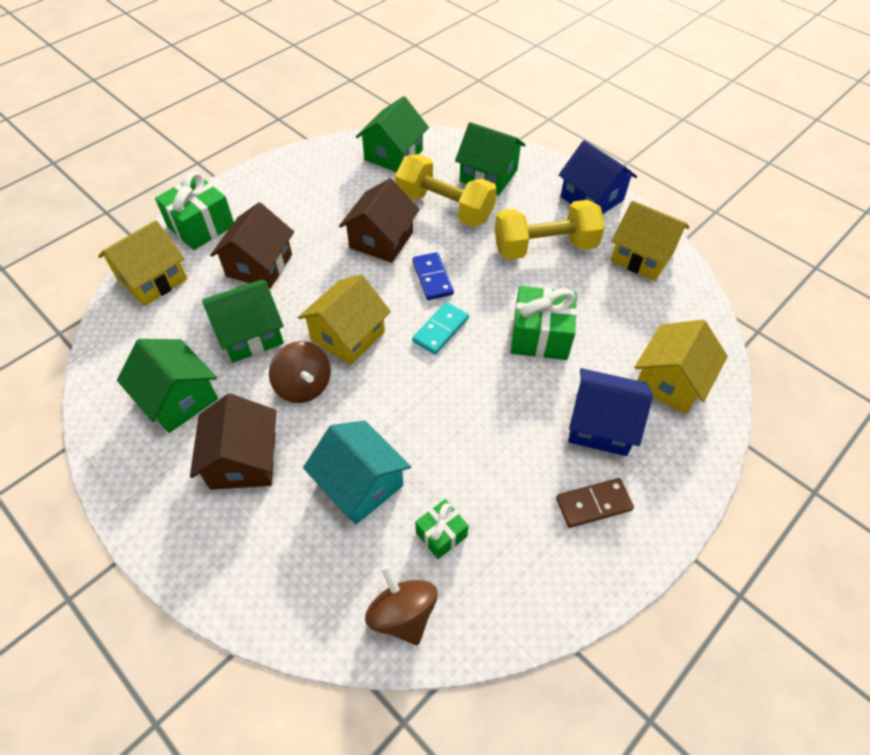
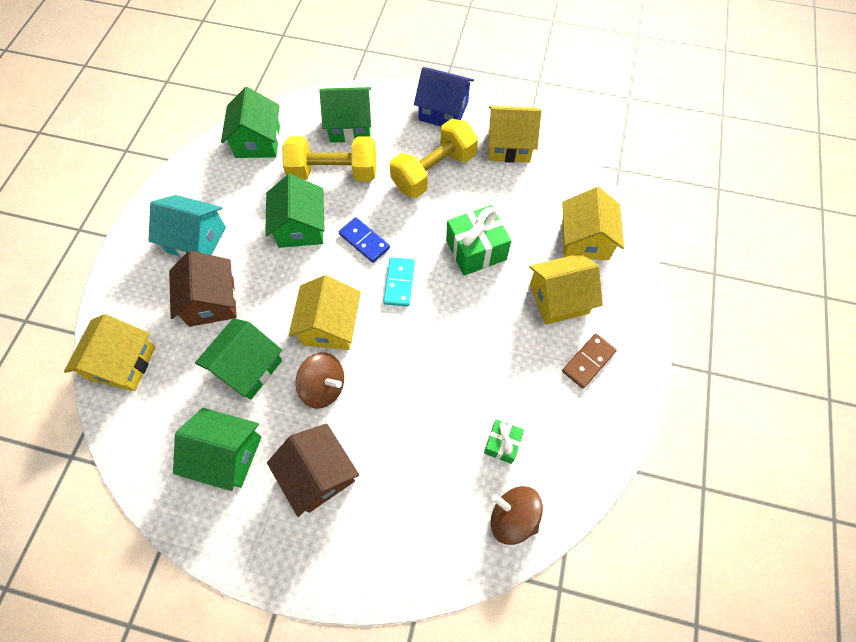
camera: 30 degrees left, 10 degrees up
green gift [155,172,234,250] -> none
turquoise house [303,420,411,525] -> turquoise house moved to [148,195,226,257]
brown house [339,178,420,263] -> green house [265,174,325,248]
blue house [568,368,653,456] -> yellow house [529,254,603,325]

